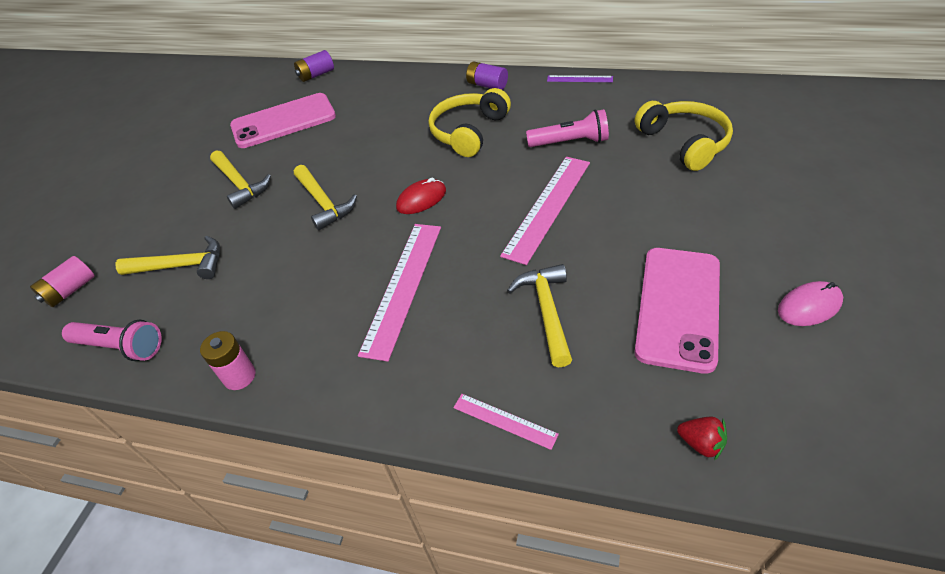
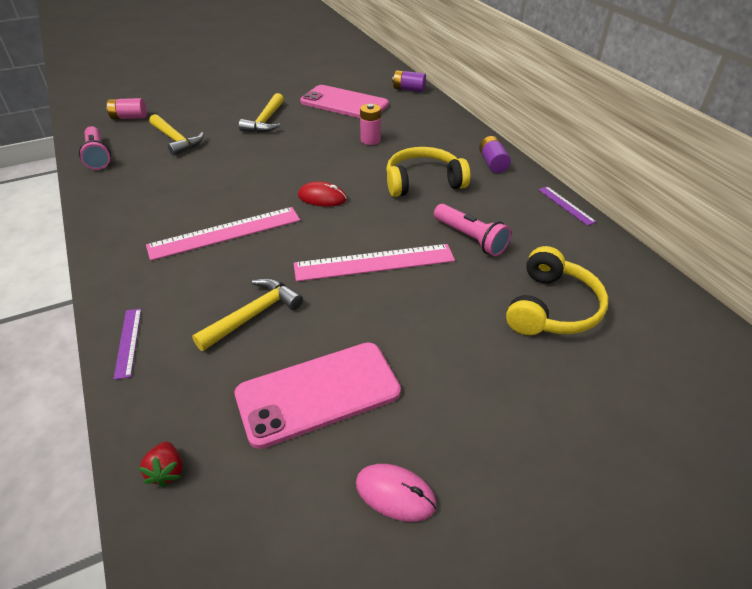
camera: 45 degrees right, 5 degrees down
pink battery [200,331,256,390] -> pink battery moved to [360,104,381,145]
yellow hammer [294,165,357,230] -> none
pink ruler [453,394,559,450] -> purple ruler [113,308,141,380]

